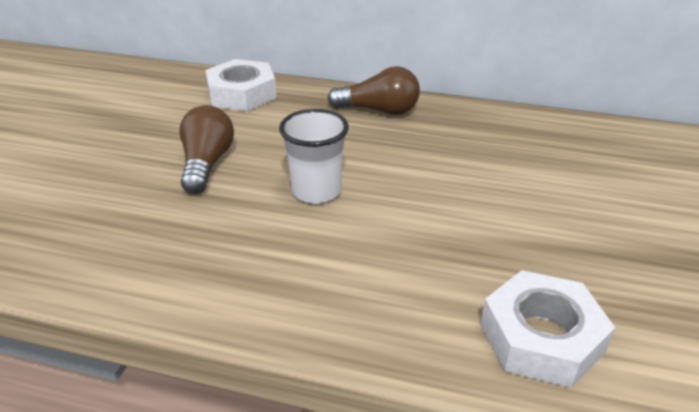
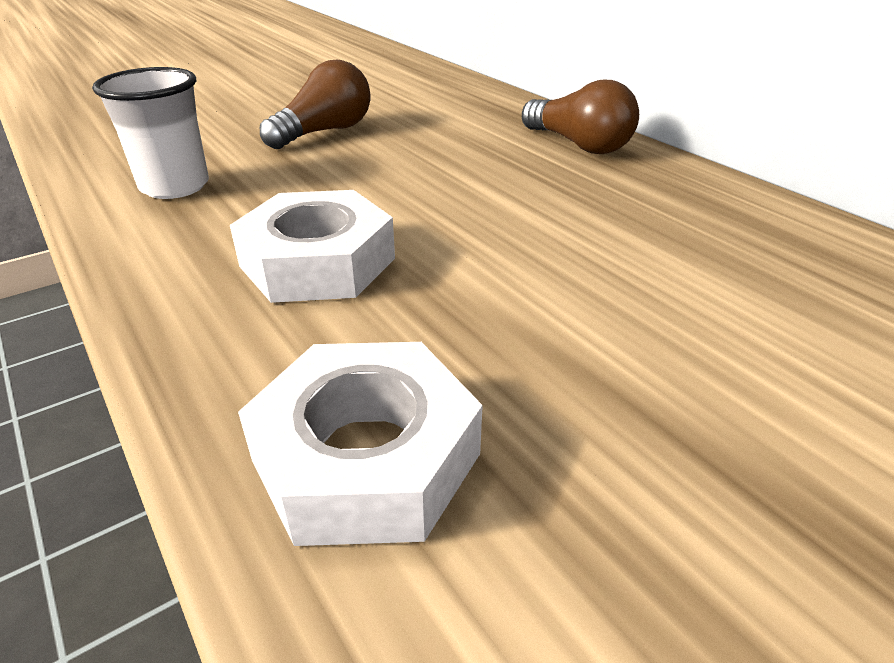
camera: 40 degrees right, 0 degrees up
white nut [205,59,277,111] -> white nut moved to [230,190,395,303]
white cup [279,109,349,204] -> white cup moved to [92,67,209,199]

